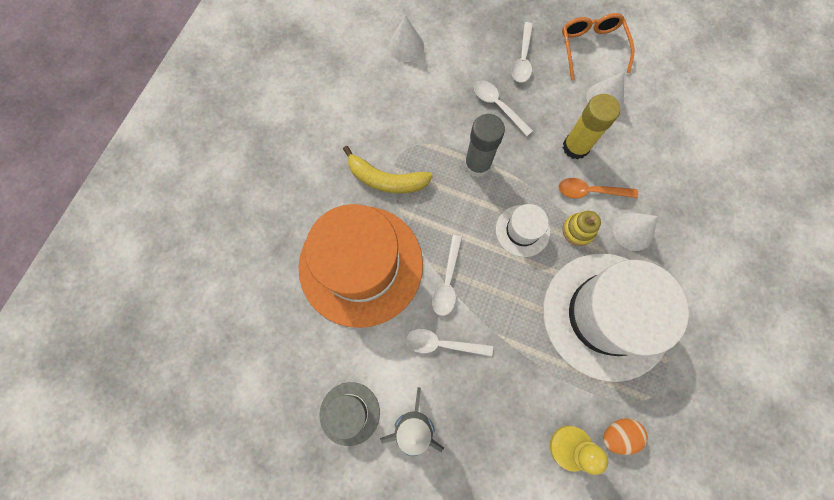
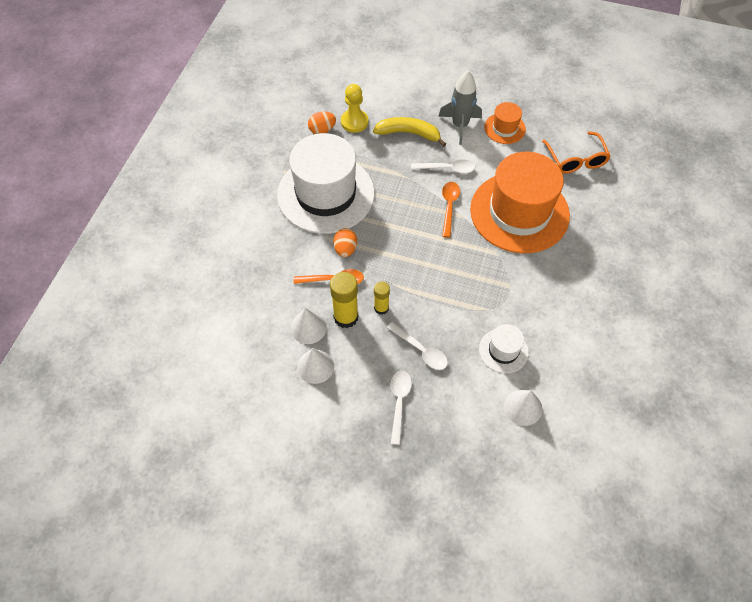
camera: 175 degrees right, 15 degrees down
grey hat [319,382,380,446] -> orange hat [484,102,526,144]
yellow banana [343,146,433,194] -> yellow banana moved to [373,117,446,147]
white spoon [432,235,462,316] -> orange spoon [442,182,460,238]
grey glue stick [464,114,505,177] -> none
white hat [496,204,550,257] -> white hat moved to [479,324,529,373]
orange glasses [562,13,634,80] -> orange glasses moved to [542,131,611,174]
yellow stacking toy [563,211,601,246] -> orange egg [333,228,357,257]
white cone [613,212,658,251] -> white cone moved to [291,308,327,344]
none -> yellow glue stick [374,281,390,315]

